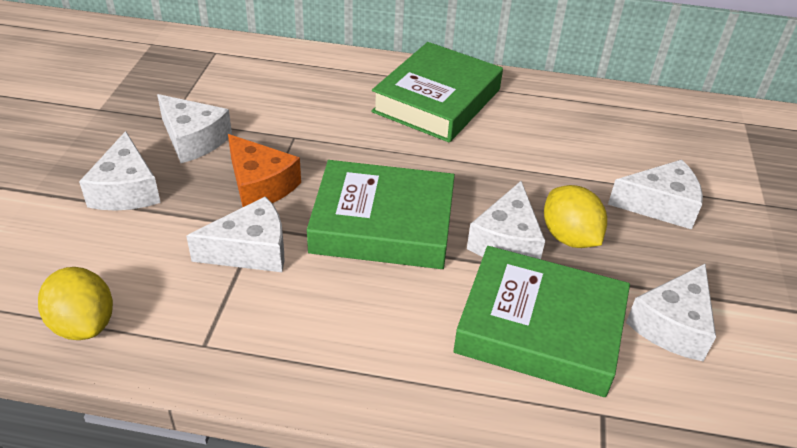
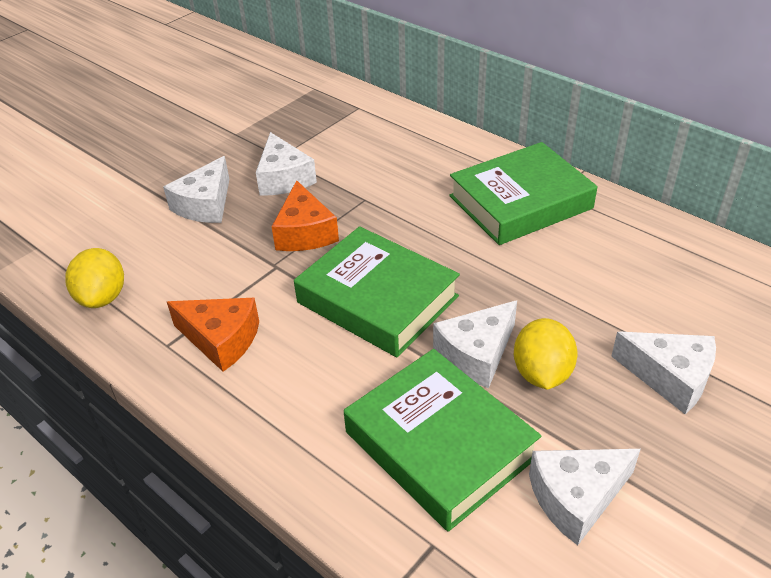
camera: 35 degrees right, 0 degrees up
white cheese [186,196,284,272] -> none
none -> orange cheese [167,298,259,372]

